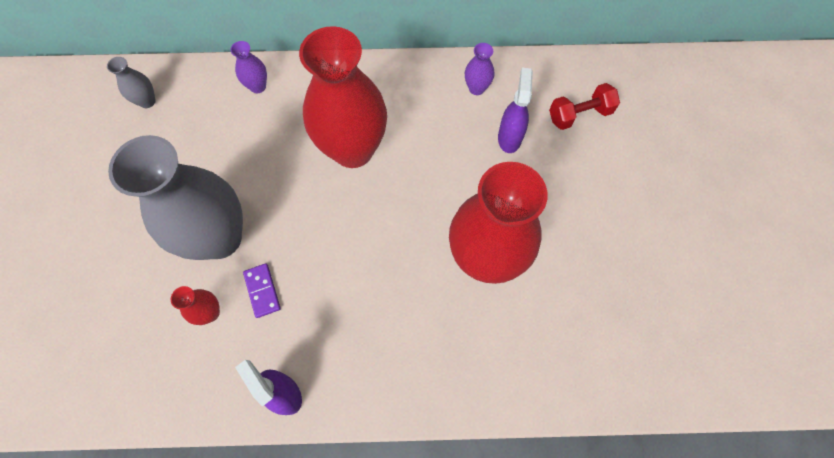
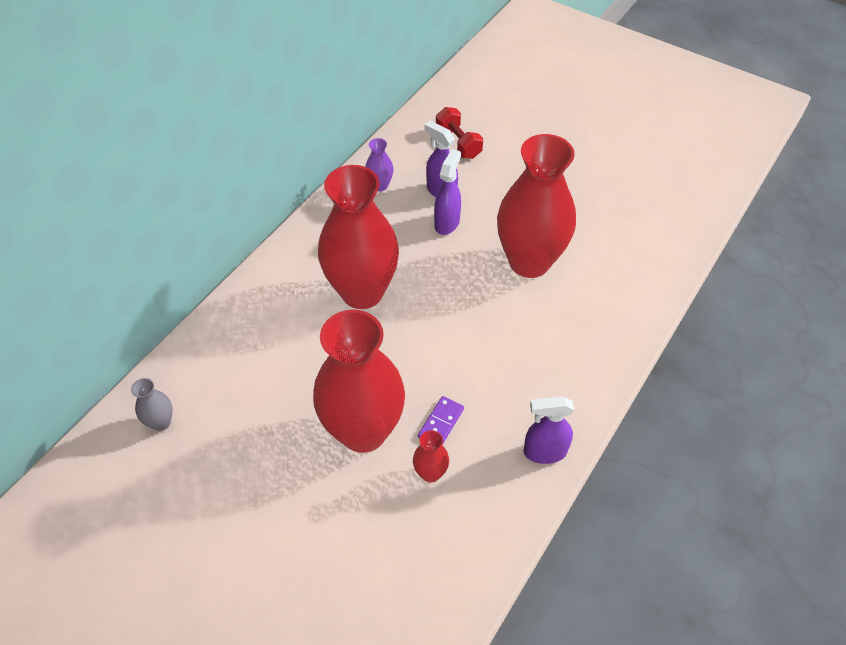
camera: 55 degrees left, 15 degrees down
grey vase [108,135,243,260] -> red vase [313,310,405,453]
purple vase [230,41,267,93] -> none
purple domino [243,263,281,318] -> purple domino turned 75 degrees counterclockwise [418,396,464,443]
red dumbbell [549,83,620,130] -> red dumbbell turned 45 degrees counterclockwise [436,107,483,159]
none -> purple spray bottle [434,149,461,235]

